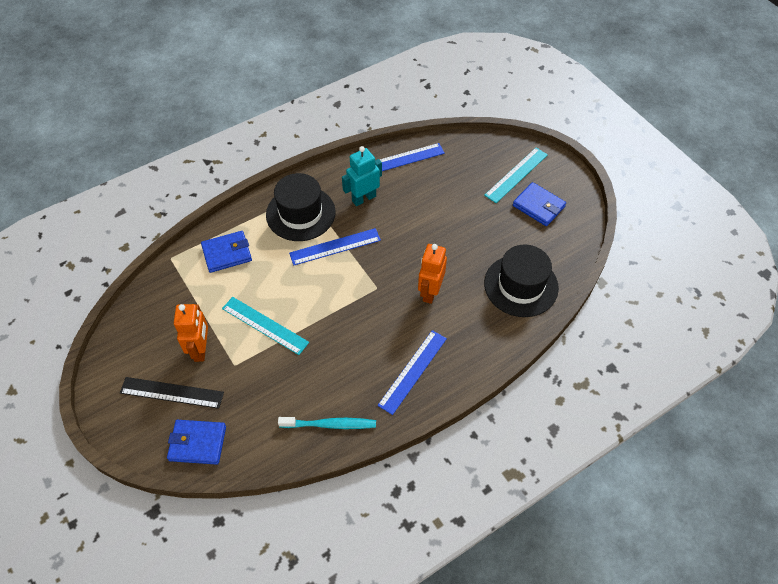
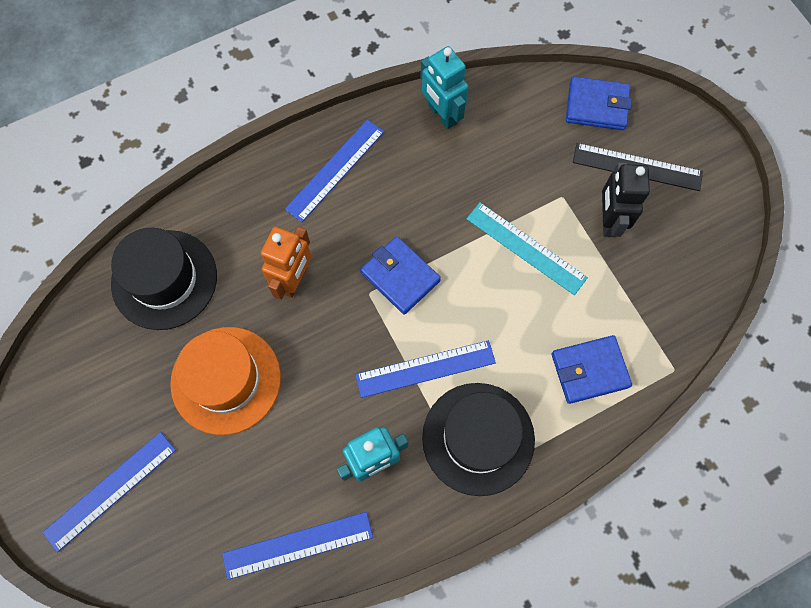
camera: 175 degrees left, 15 degrees up
orange robot [174,304,208,362] -> black robot [602,162,650,237]
turquoise toothbrush [278,417,376,429] -> turquoise robot [420,46,469,129]
turquoise ruler [484,148,548,203] -> blue ruler [42,432,176,552]
blue wallet [513,182,566,226] -> blue wallet moved to [360,236,441,314]
none -> orange hat [170,327,281,435]

